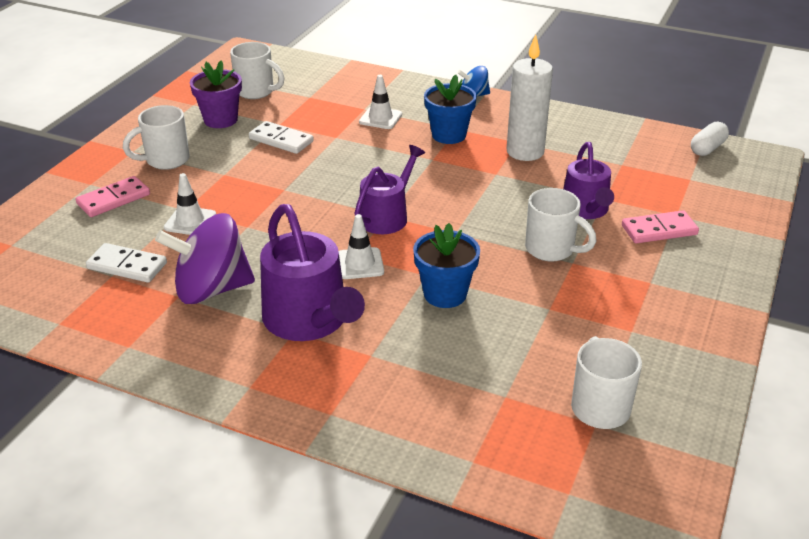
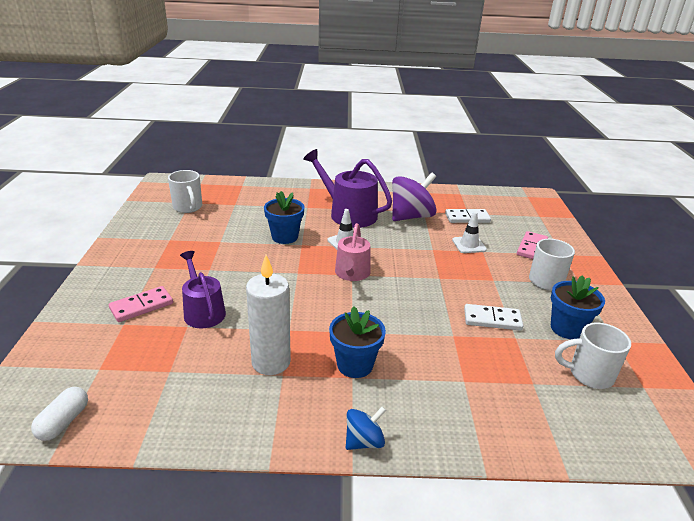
camera: 155 degrees right, 5 degrees down
purple flower pot [190,60,242,128] -> blue flower pot [551,275,605,339]
purple watering can [354,145,425,234] -> pink watering can [335,223,371,281]
white traffic cone [359,75,402,129] -> none
white mug [525,188,597,262] -> none

